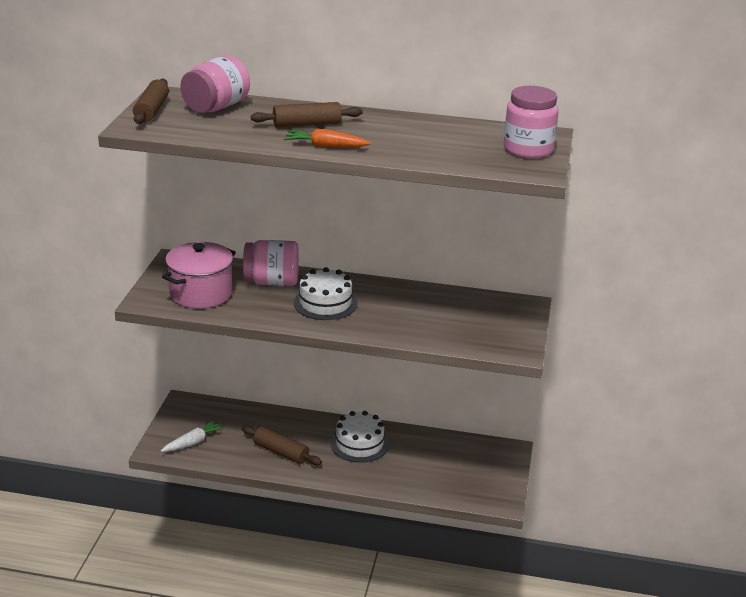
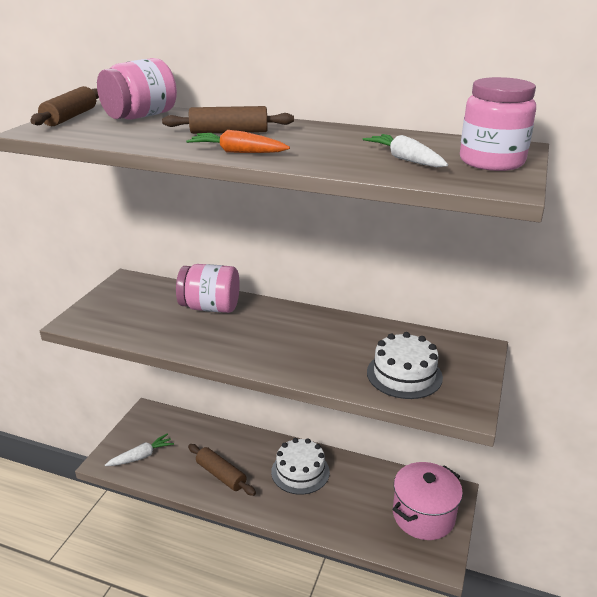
camera: 10 degrees right, 0 degrees up
pink pot [162,242,236,309] -> pink pot moved to [392,462,463,540]
white cake [294,267,357,320] -> white cake moved to [367,332,443,399]
none -> white carrot [362,134,448,167]

